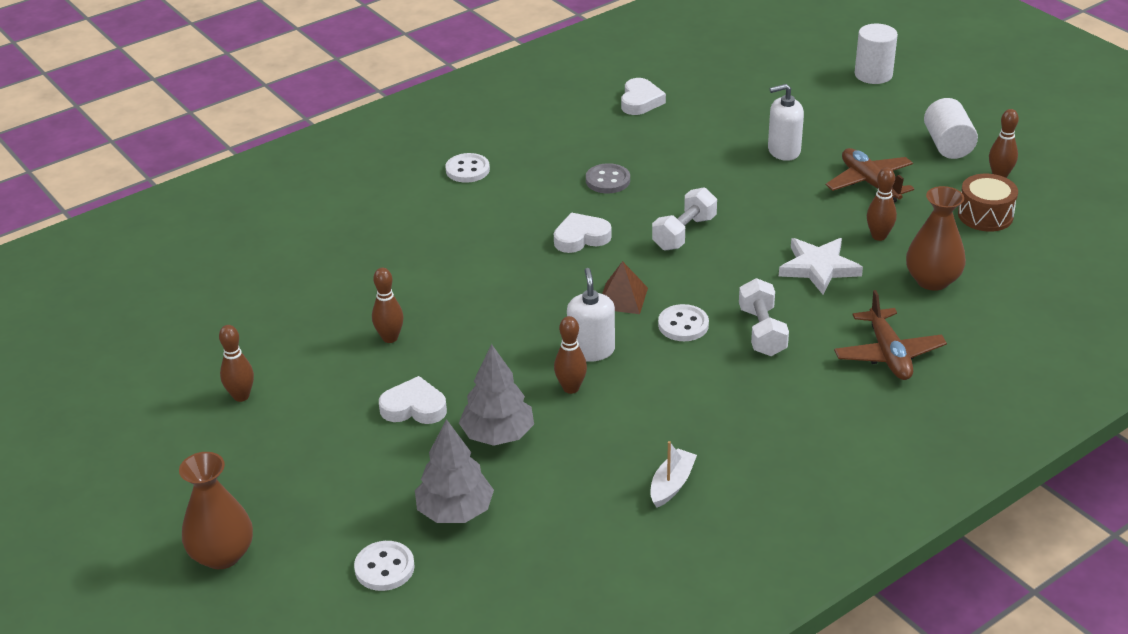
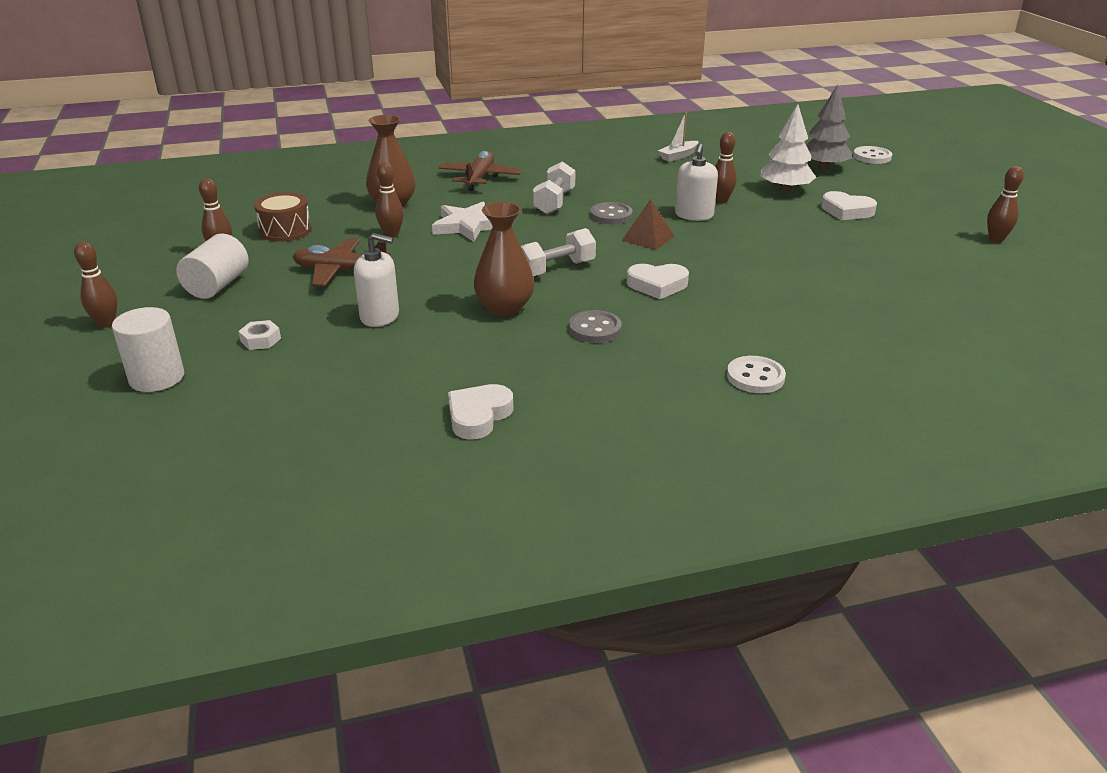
camera: 160 degrees left, 5 degrees down
brown vase [179,452,253,569] -> brown vase moved to [474,202,534,316]
brown bowling pin [372,268,404,343] -> brown bowling pin moved to [74,241,118,328]
grey tree [459,344,534,446] -> white tree [760,104,816,192]
white button [658,304,709,341] -> grey button [590,202,633,224]
brown plane [826,148,914,203] -> brown plane turned 105 degrees clockwise [293,238,390,286]
none -> white nut [238,320,281,350]

